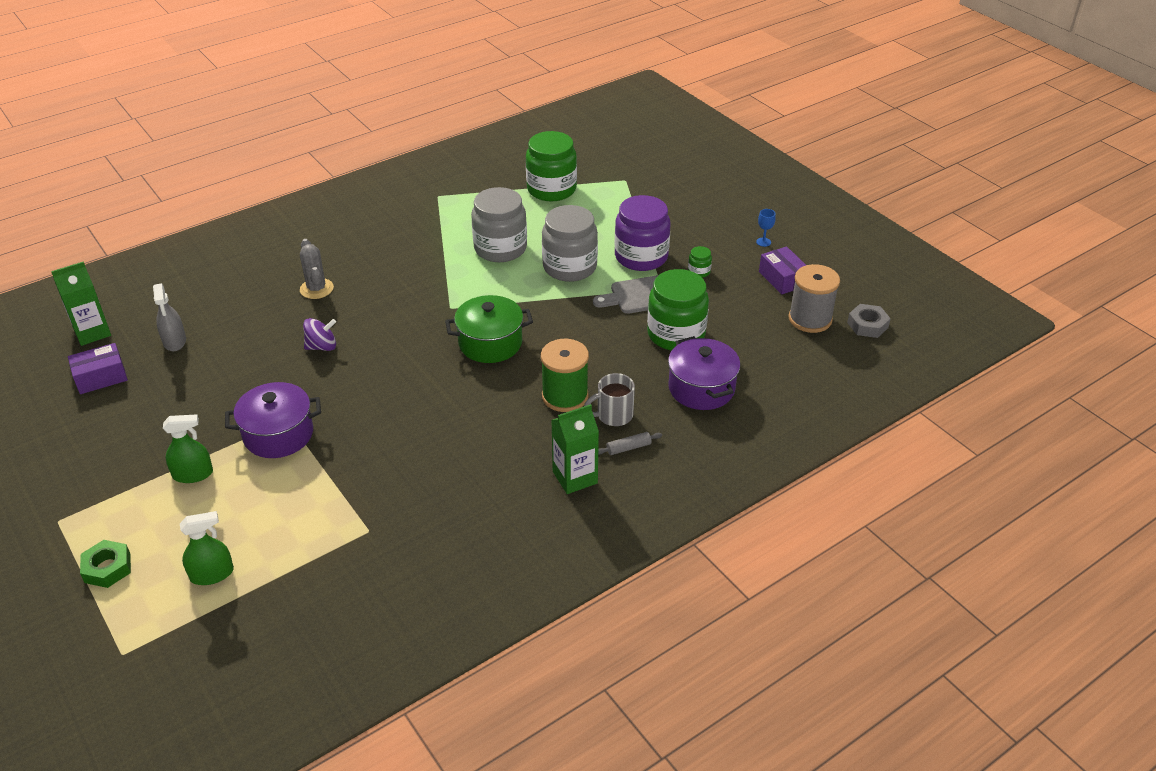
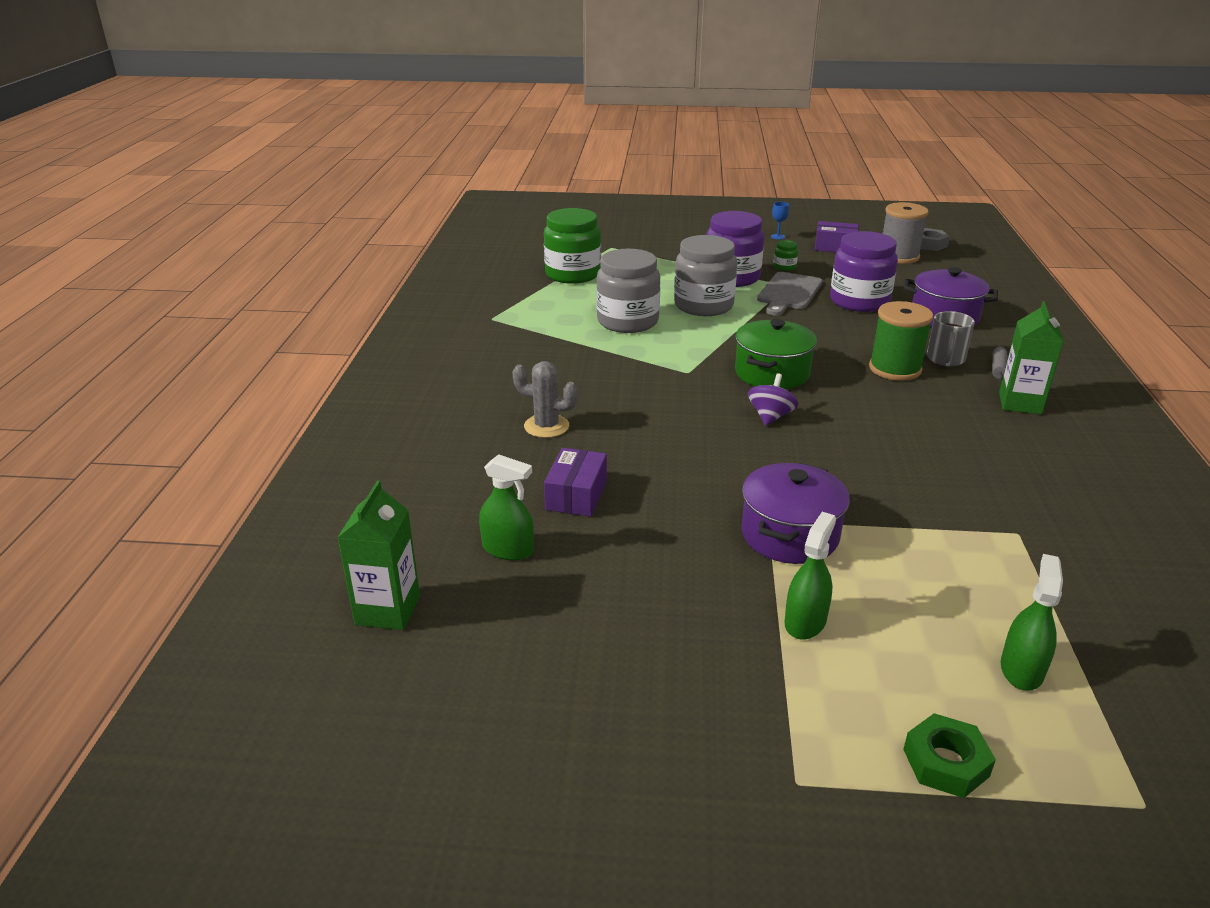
camera: 50 degrees left, 10 degrees down
purple box [68,343,128,394] -> purple box moved to [544,448,607,517]
grey spray bottle [153,283,186,351] -> green spray bottle [479,454,534,560]
purple spinning top [303,318,336,351] -> purple spinning top moved to [748,373,798,426]
green jar [647,269,709,351] -> purple jar [830,231,898,312]

